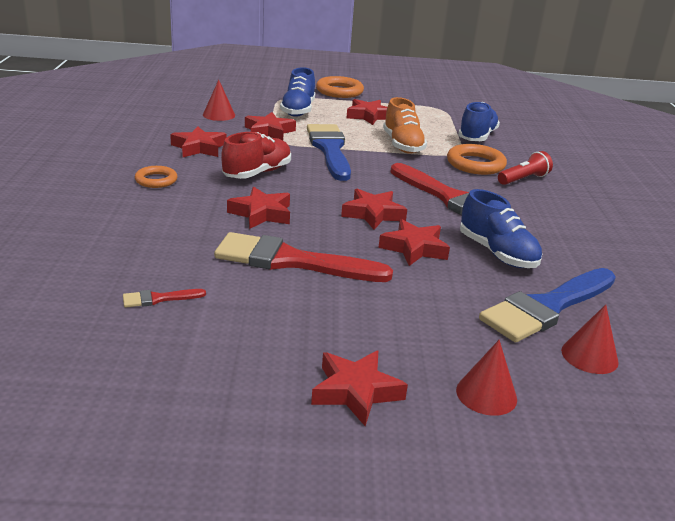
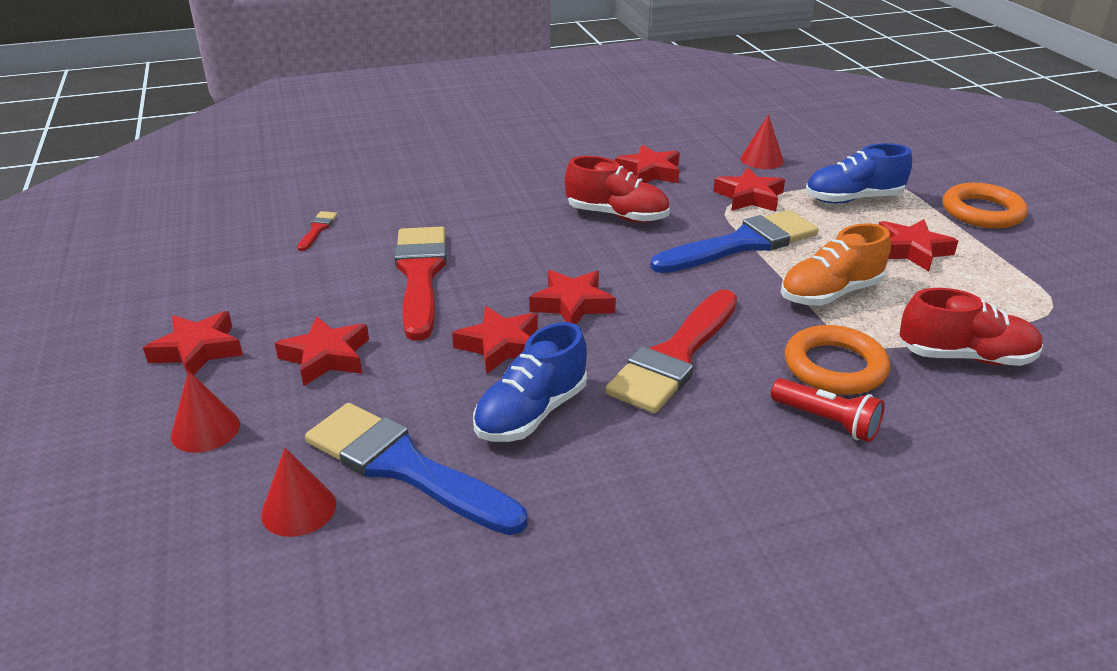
camera: 75 degrees right, 5 degrees up
red brush [123,289,206,308] -> red brush turned 45 degrees clockwise [297,211,338,251]
orange ring [135,166,177,188] -> none
red star [227,187,290,229] -> red star moved to [275,316,369,386]
blue shoe [458,102,500,141] -> red shoe [899,288,1043,366]

